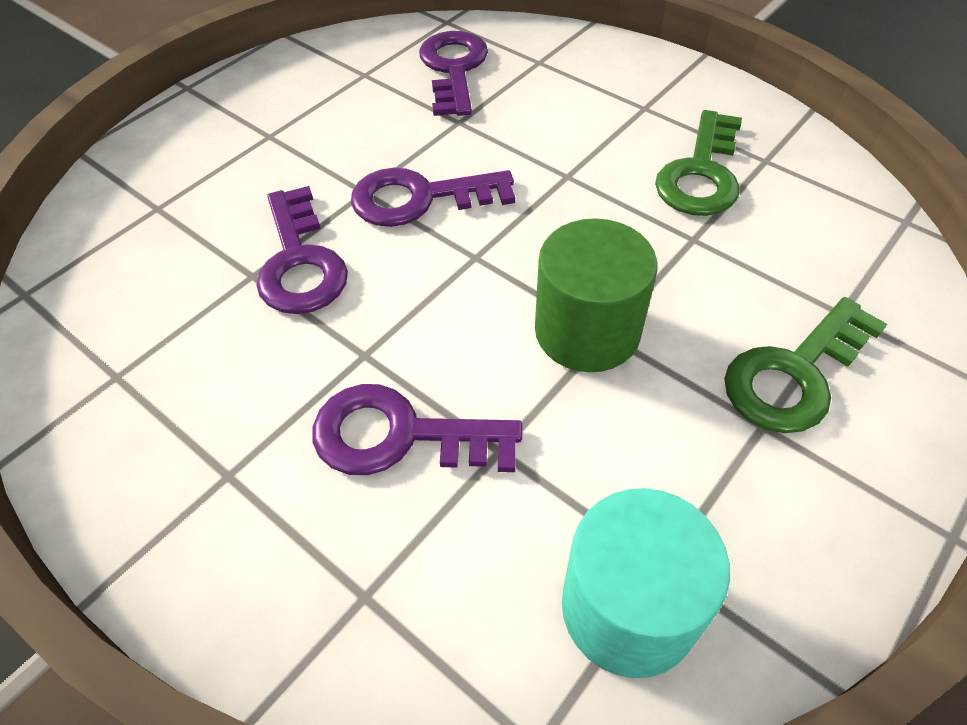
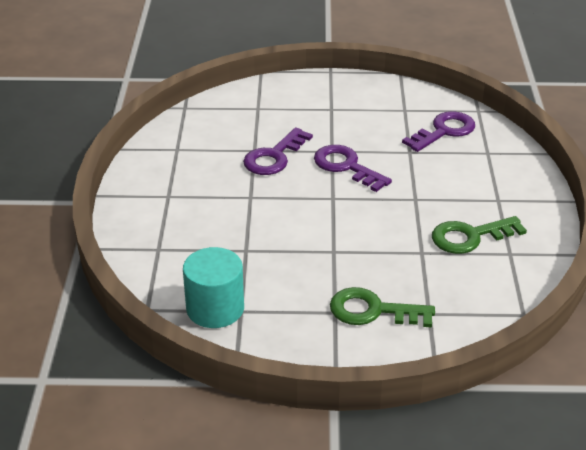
camera: 50 degrees right, 15 degrees down
purple key [312,384,522,475] -> none
green cylinder [535,218,658,372] -> none

